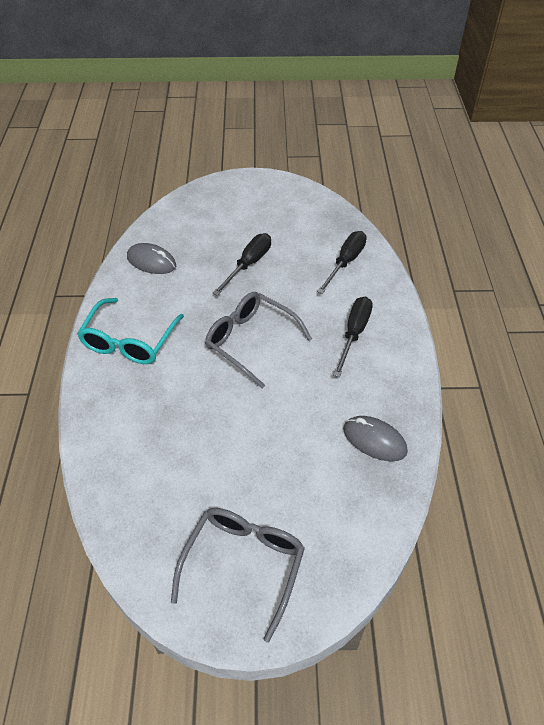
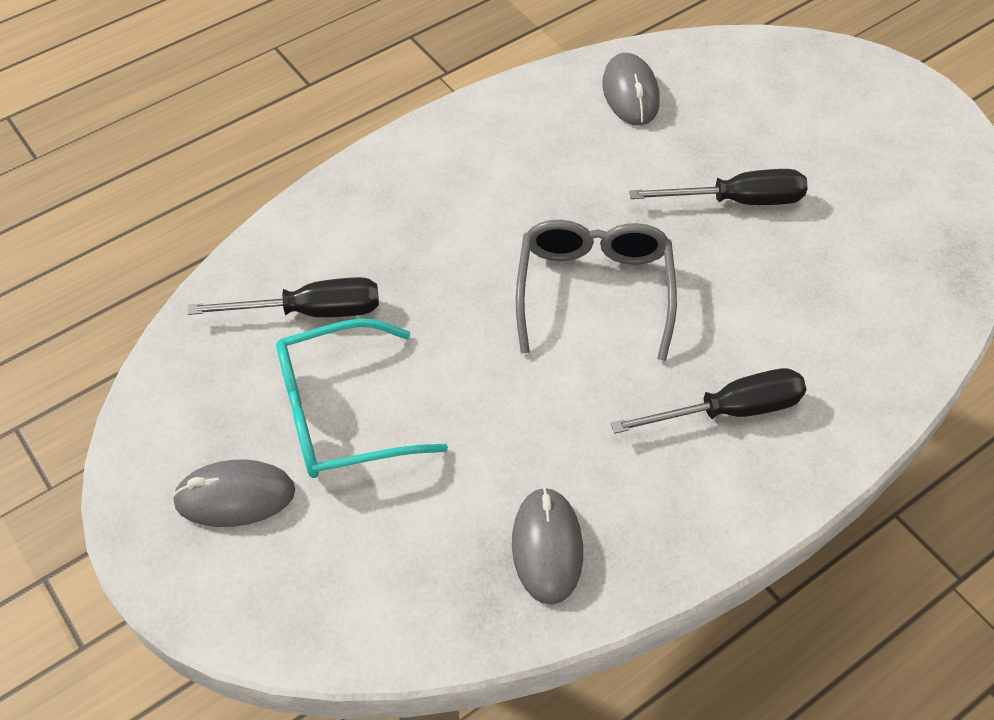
camera: 55 degrees right, 5 degrees up
turquoise glasses [77,298,184,364] -> turquoise glasses moved to [276,318,448,478]
grey glasses [171,508,305,643] -> grey mouse [172,459,295,527]
black screwdriver [317,231,367,294] -> black screwdriver moved to [188,277,379,317]

